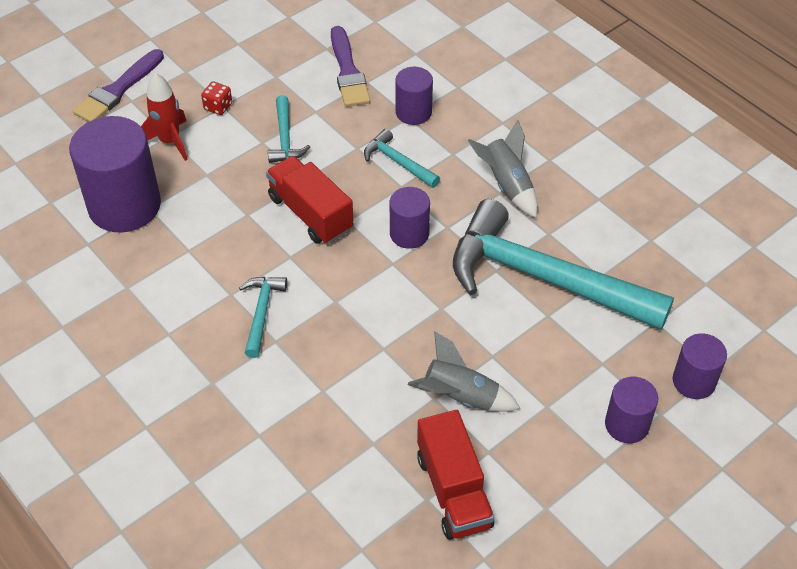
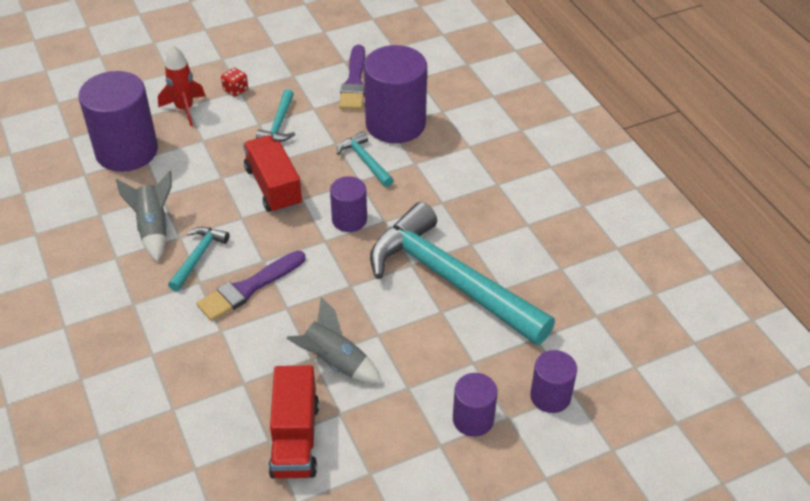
camera: 15 degrees right, 5 degrees down
purple brush [73,49,164,122] -> purple brush moved to [197,251,306,321]
purple cylinder [395,67,433,125] -> purple cylinder [364,45,427,143], size x1.87
grey rocket [468,119,537,218] -> grey rocket moved to [116,171,172,262]

